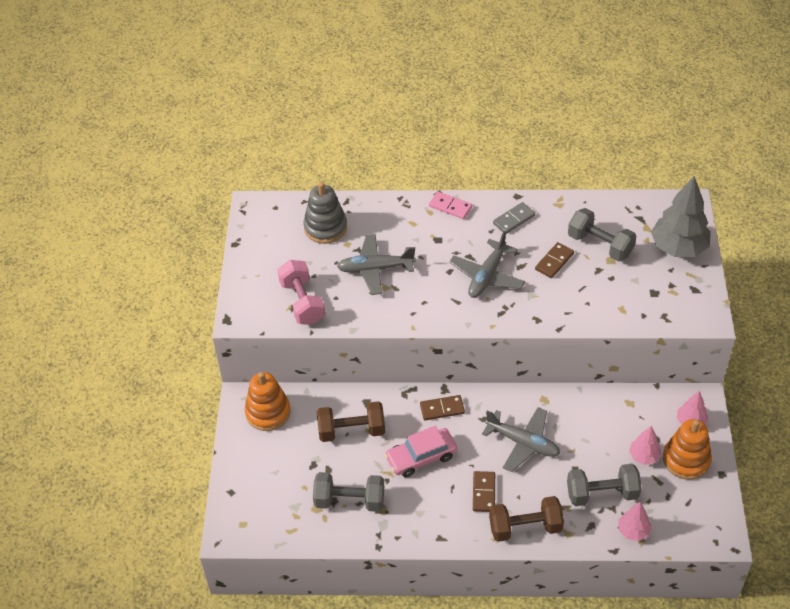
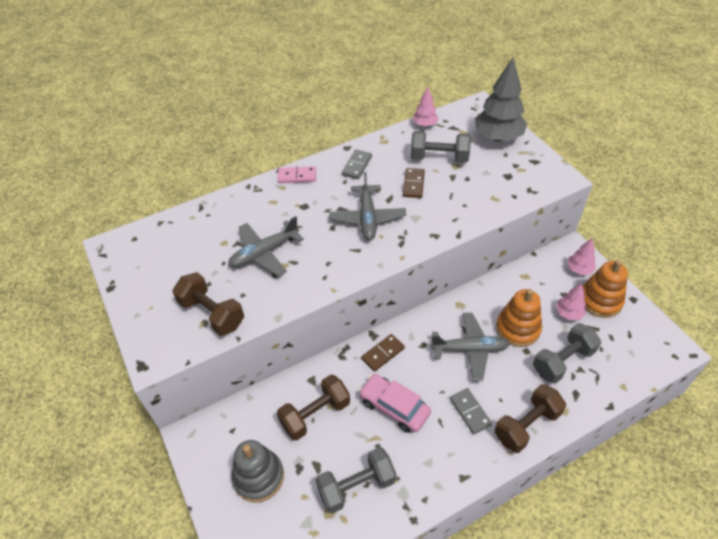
camera: 30 degrees left, 0 degrees up
orange stacking toy [245,372,291,431] -> orange stacking toy moved to [496,289,542,347]
pink dumbbell [278,260,325,325] -> brown dumbbell [173,272,244,336]
grey stacking toy [303,182,347,244] -> grey stacking toy moved to [232,440,284,503]
pink car [385,426,457,477] -> pink car turned 90 degrees clockwise [359,374,431,433]
brown domino [473,471,495,512] -> grey domino [450,388,492,434]
pink tree [618,502,652,541] -> pink tree moved to [413,87,438,127]

